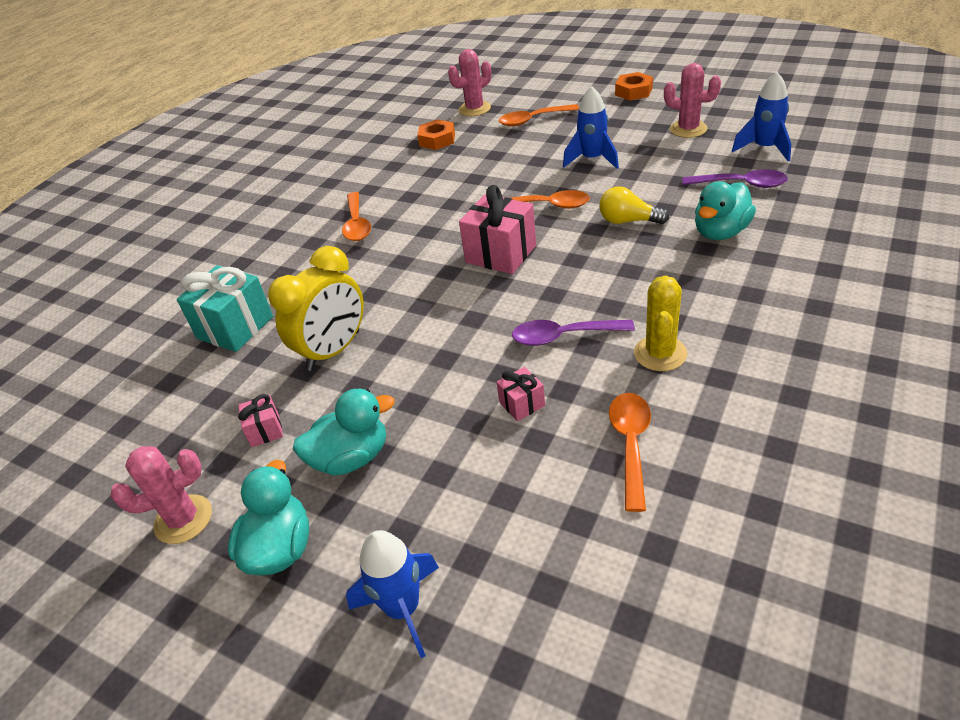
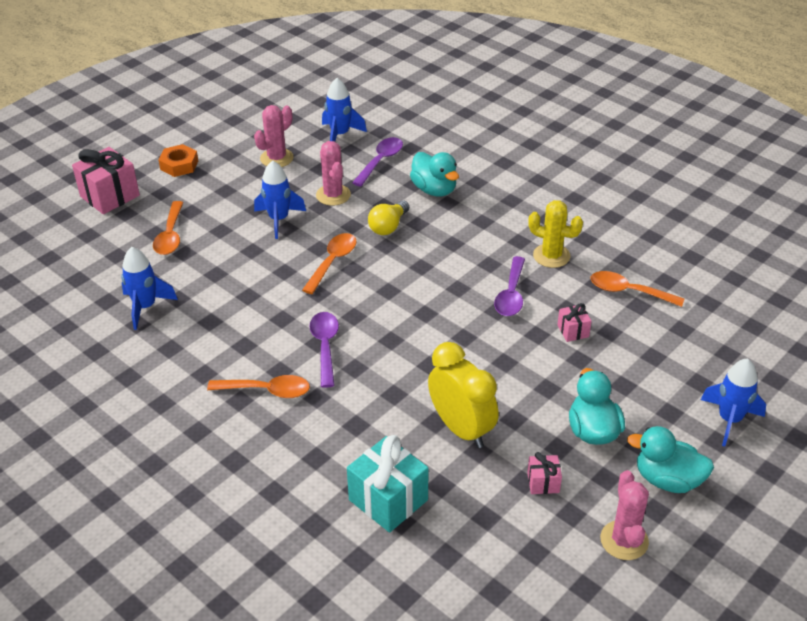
camera: 80 degrees left, 0 degrees up
orange nut [417,119,455,150] -> blue rocket [121,247,178,330]
pink cactus [448,49,491,116] -> pink cactus moved to [316,141,351,206]
pink gift [459,185,536,274] -> pink gift moved to [72,147,140,214]
none -> purple spoon [309,312,339,388]

